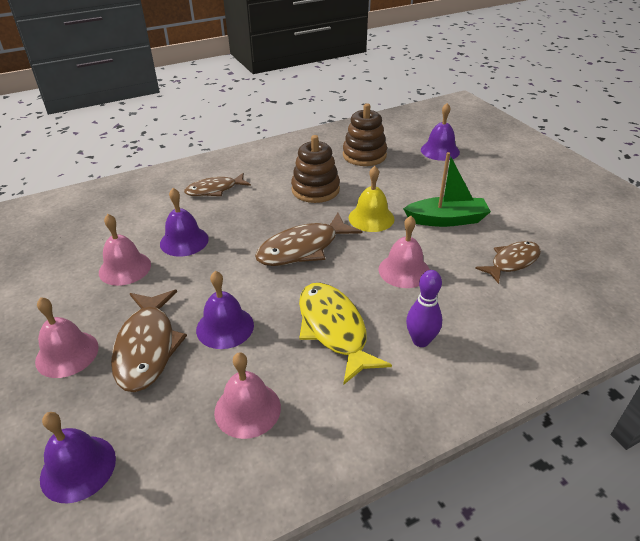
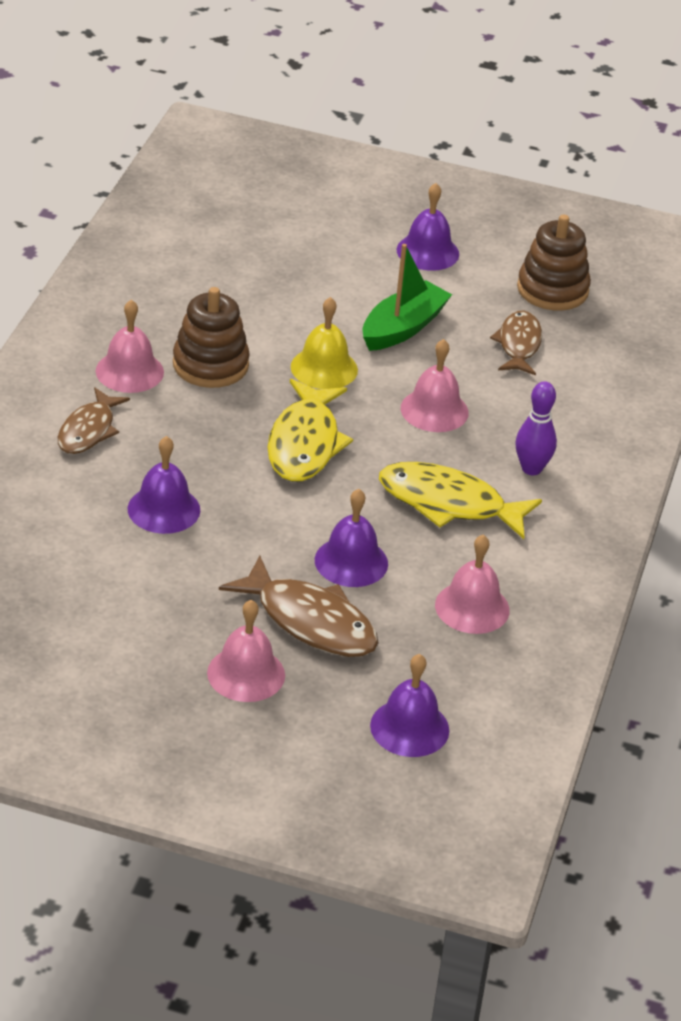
camera: 50 degrees left, 0 degrees up
pink bell [99,214,151,286] -> pink bell moved to [96,300,164,393]
brown fish [255,213,362,266] -> yellow fish [268,379,353,482]
brown stacking toy [343,103,387,166] -> brown stacking toy moved to [517,215,591,311]
purple bell [421,103,460,161] -> purple bell moved to [397,183,459,271]

